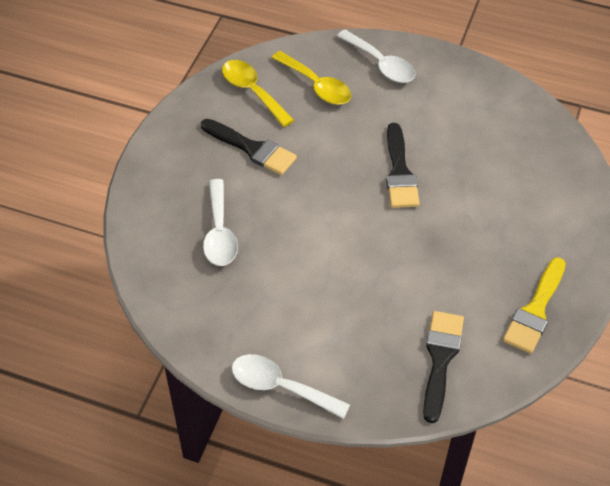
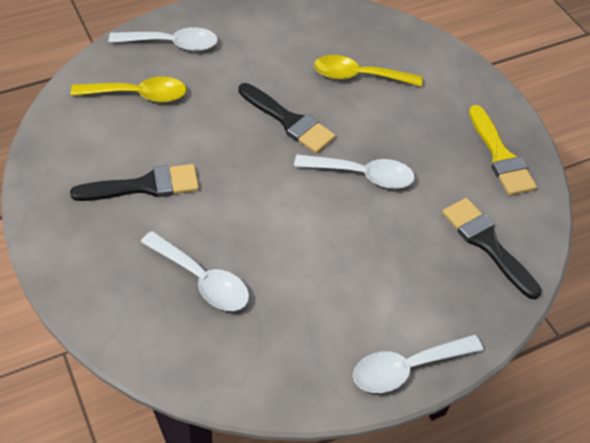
camera: 50 degrees left, 0 degrees up
yellow spoon [222,60,294,127] -> yellow spoon moved to [314,55,423,87]
none -> white spoon [294,154,415,189]

